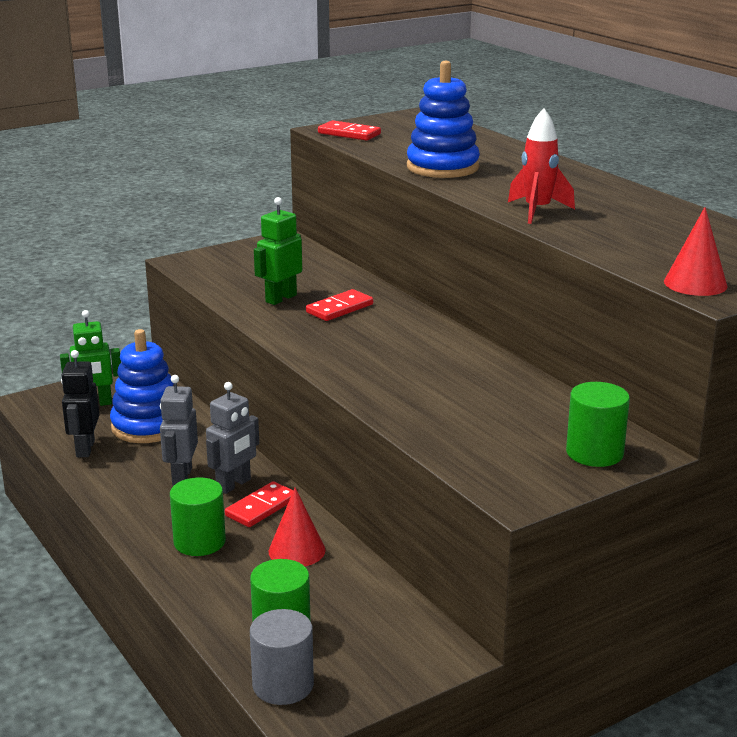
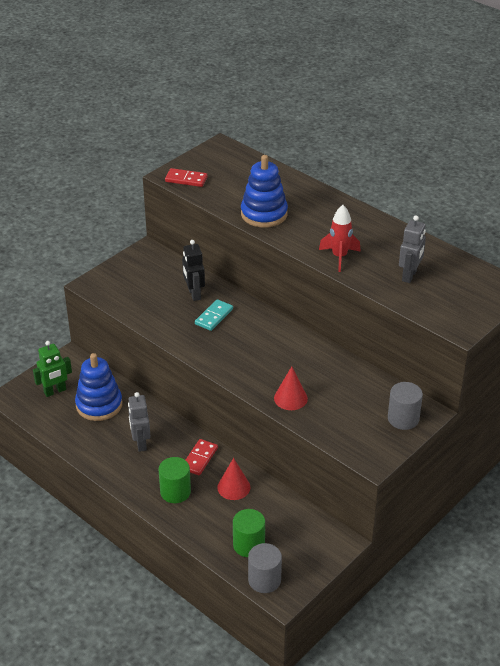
camera: 15 degrees left, 15 degrees up
black robot [61,350,99,457] -> black robot moved to [182,240,205,301]
grey robot [206,382,259,494] -> grey robot moved to [399,215,426,283]
green robot [254,197,302,305] -> none
red domino [306,289,373,321] -> turquoise domino [195,299,233,331]
green cylinder [566,382,630,467] -> grey cylinder [388,382,423,430]
red cone [664,207,728,296] -> red cone moved to [274,366,308,410]

